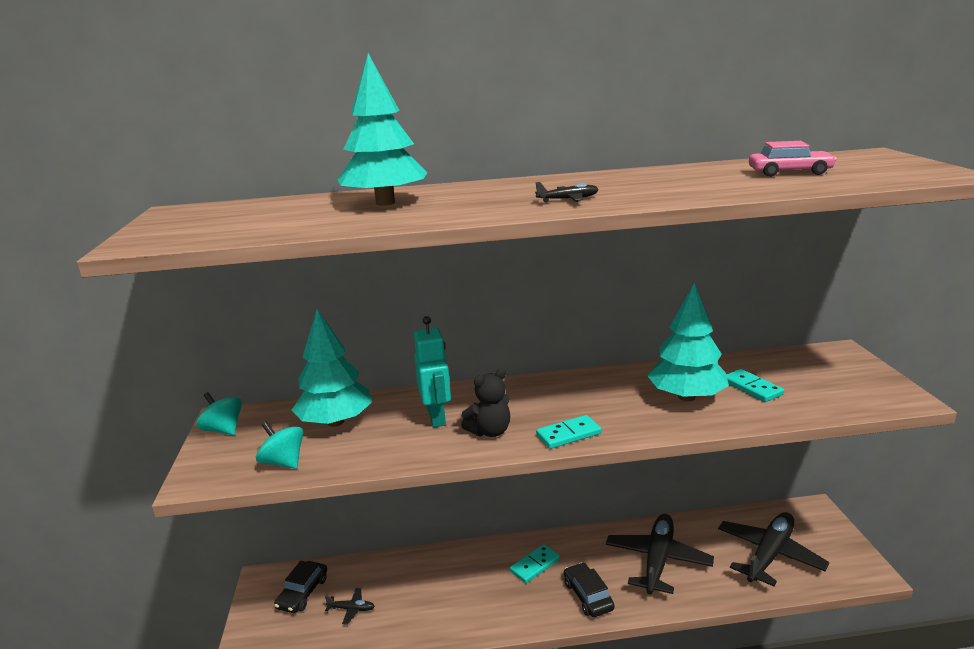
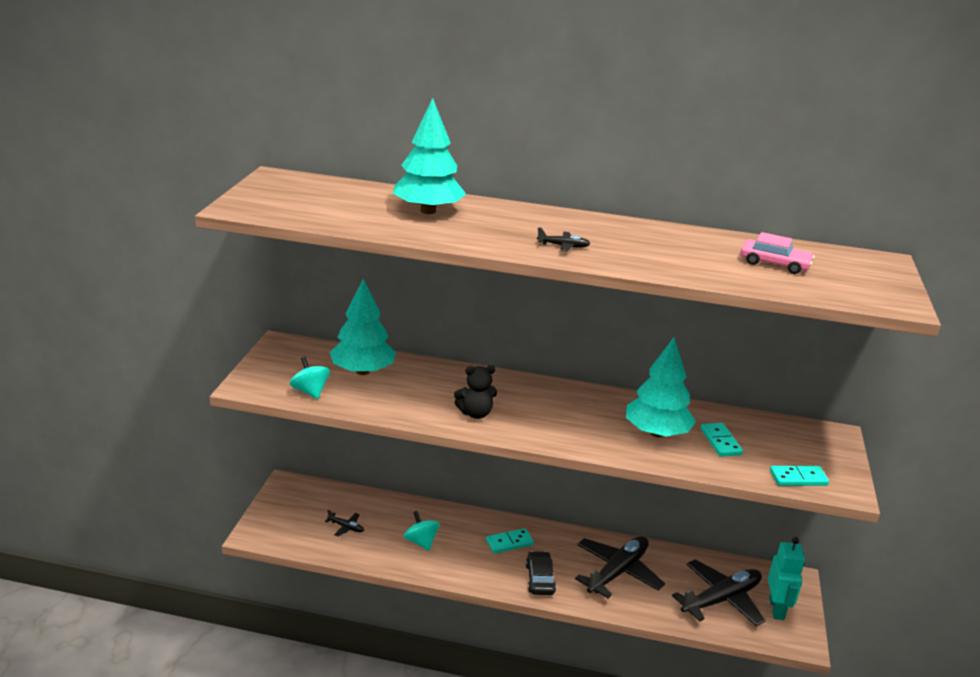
camera: 15 degrees right, 5 degrees up
turquoise spinning top [196,392,242,435] -> turquoise spinning top moved to [404,511,440,551]
black car [274,561,327,613] -> none
turquoise robot [414,316,451,427] -> turquoise robot moved to [768,537,805,620]
turquoise domino [536,415,602,449] -> turquoise domino moved to [770,466,829,486]

